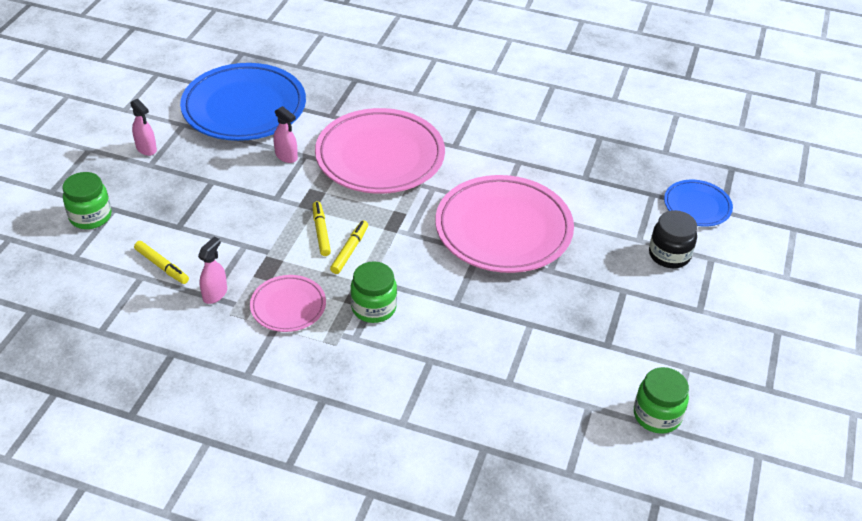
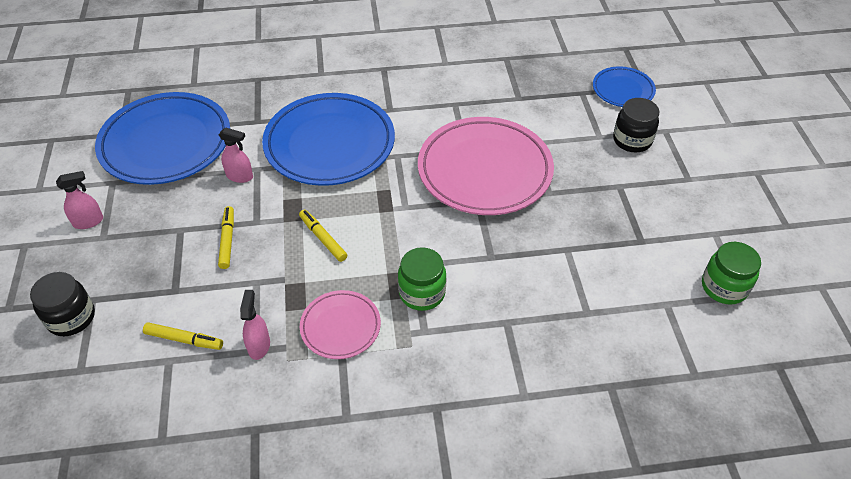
camera: 25 degrees left, 5 degrees up
green jar [63,172,112,229] -> black jar [30,272,95,336]
pink spray bottle [130,99,157,156] -> pink spray bottle turned 45 degrees counterclockwise [56,171,103,229]
pink plate [315,108,445,194] -> blue plate [262,93,395,186]
yellow marker [330,221,368,274] -> yellow marker moved to [218,206,234,269]

